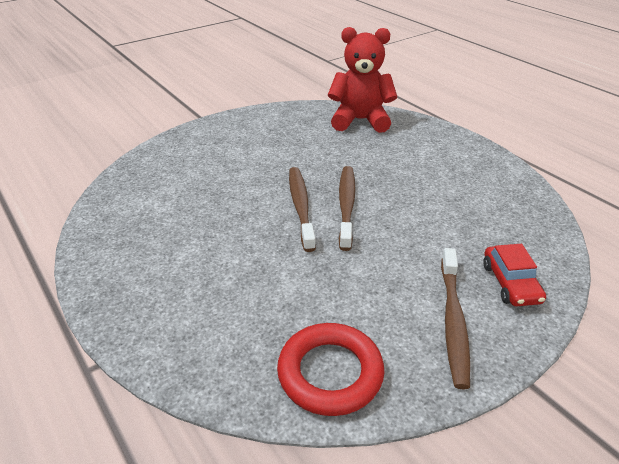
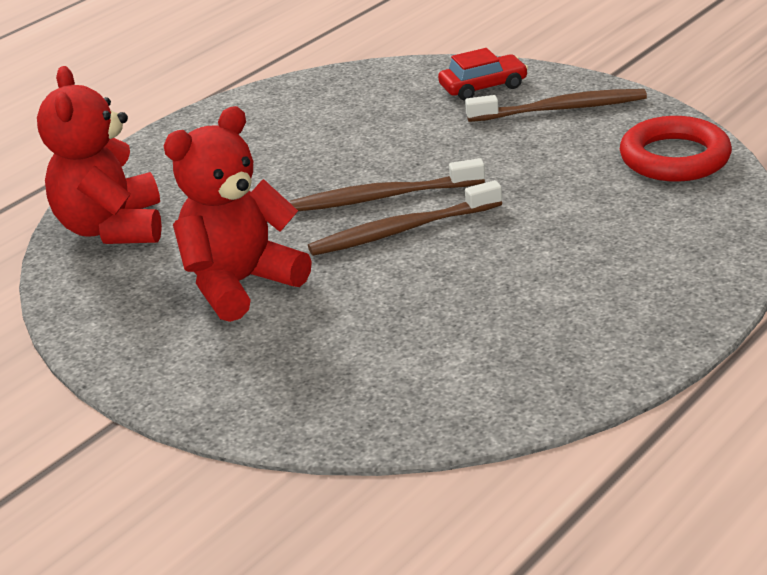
camera: 100 degrees left, 5 degrees down
none -> red teddy bear [163,106,312,322]

